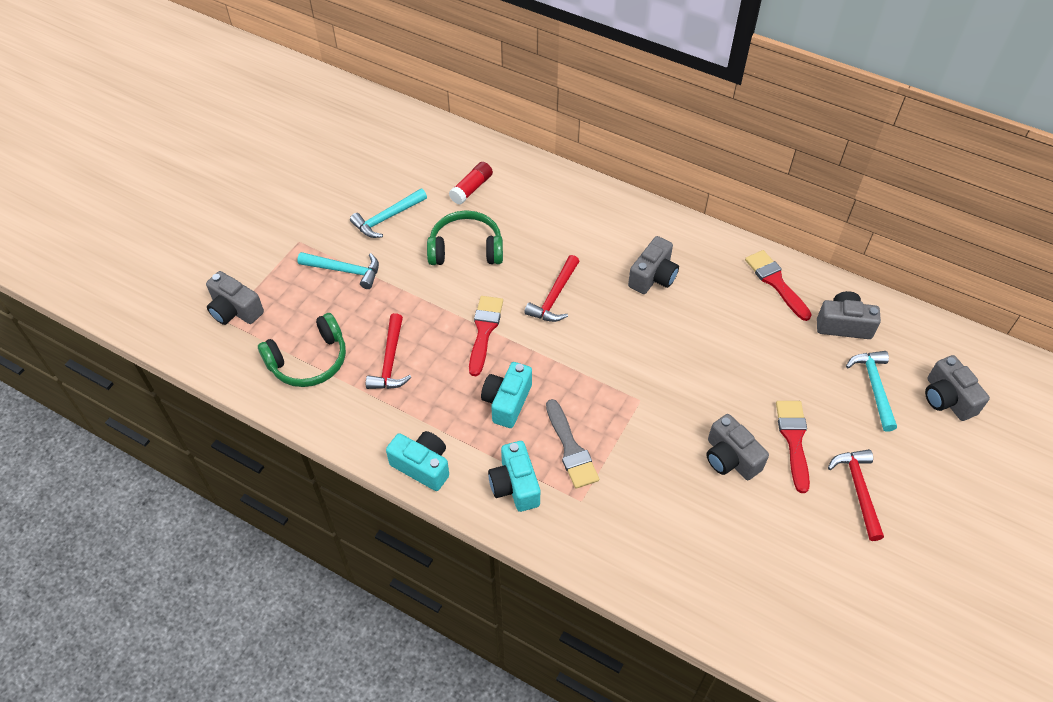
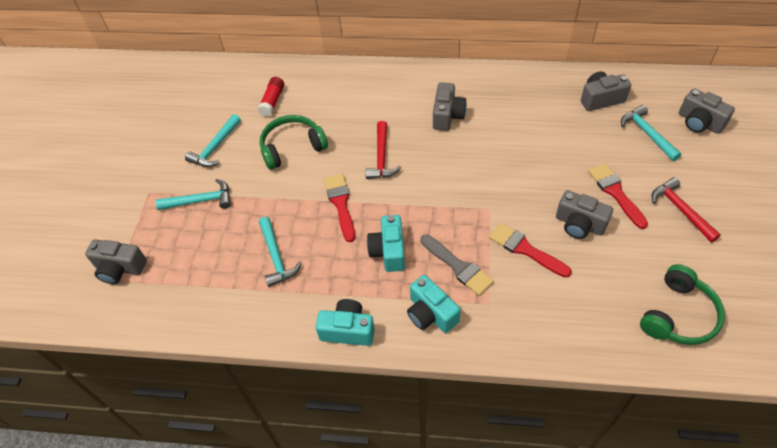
camera: 20 degrees left, 0 degrees up
green headphones [258,313,346,387] -> green headphones moved to [640,264,725,345]
red hammer [366,313,411,389] -> turquoise hammer [259,217,302,287]
red brush [745,250,812,321] -> red brush moved to [489,223,572,277]

